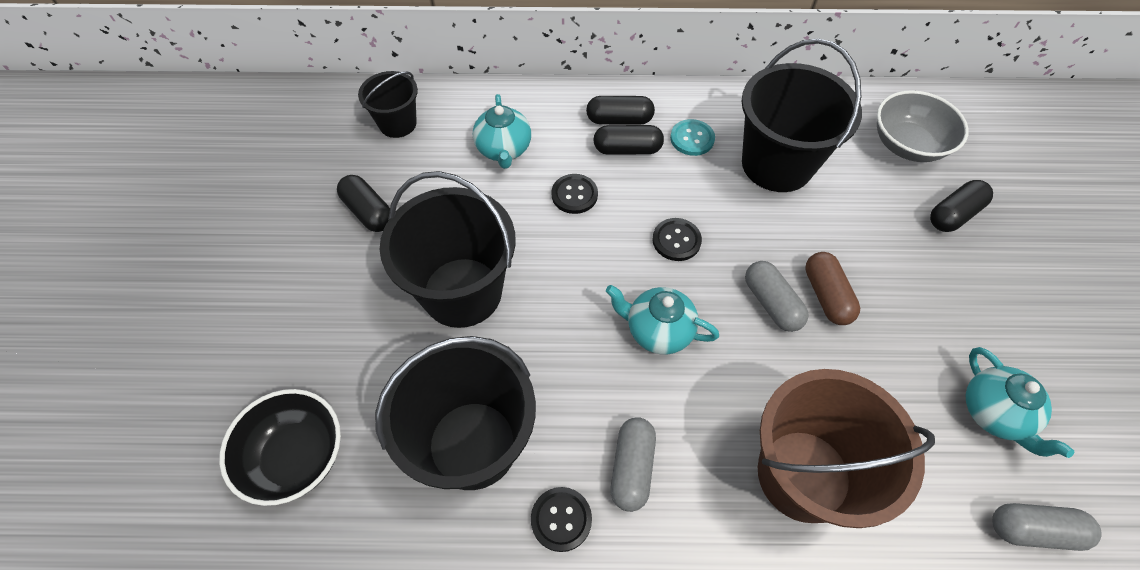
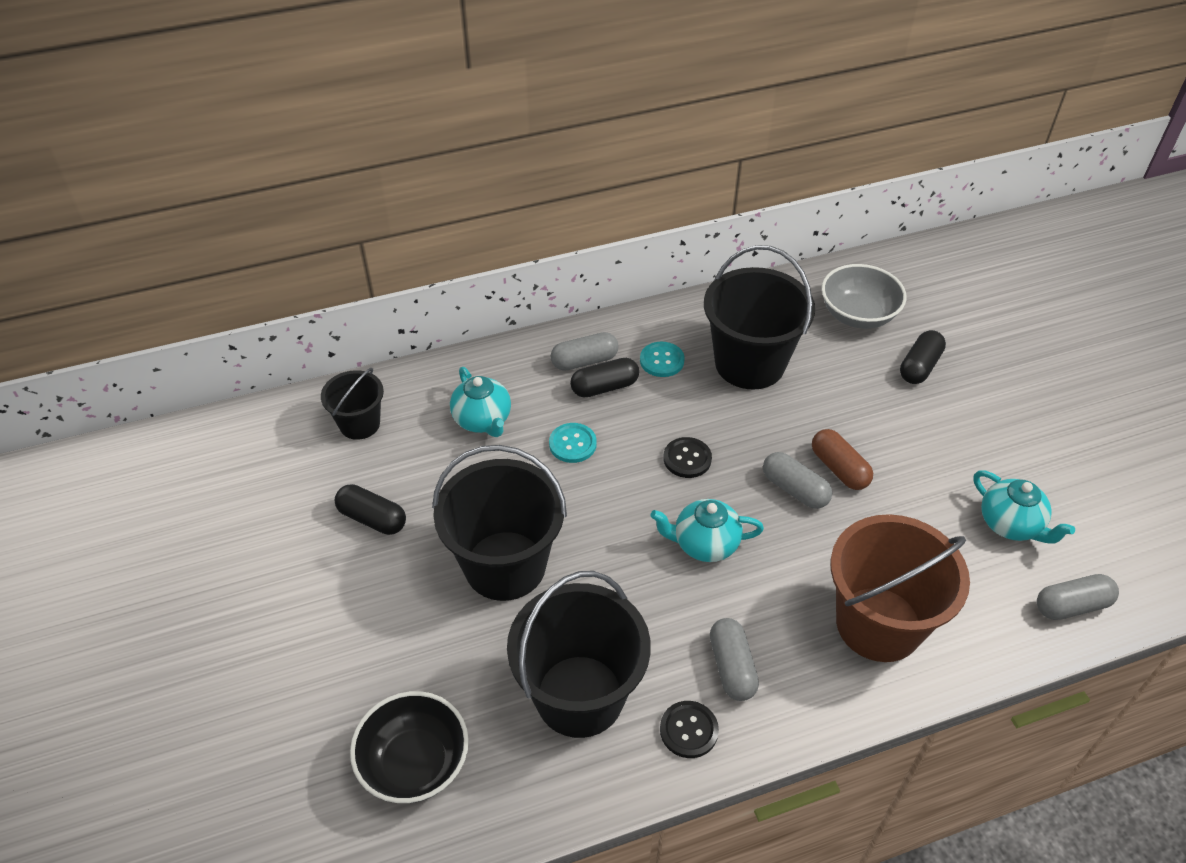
camera: 20 degrees left, 10 degrees down
black button [551,174,598,214] -> turquoise button [549,423,597,463]
black capsule [586,96,655,125] -> grey capsule [551,332,618,371]

